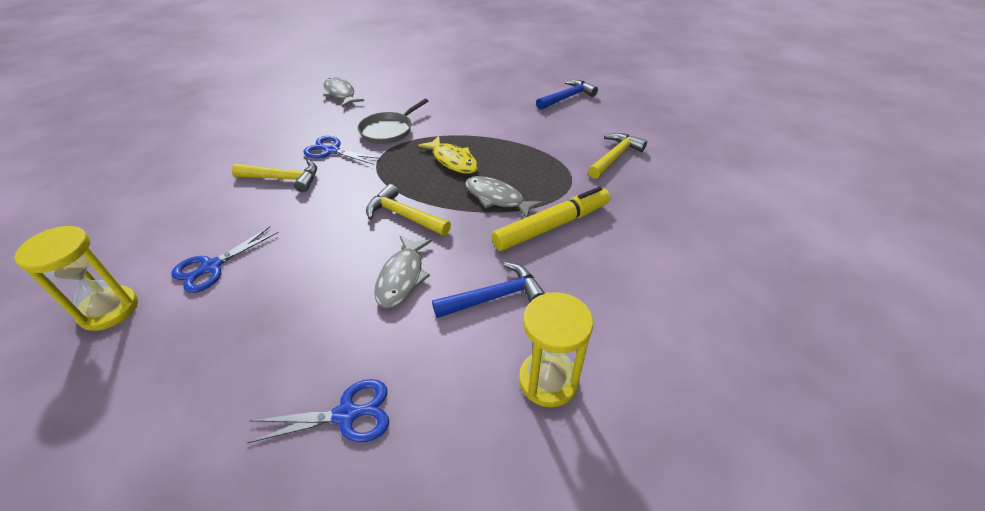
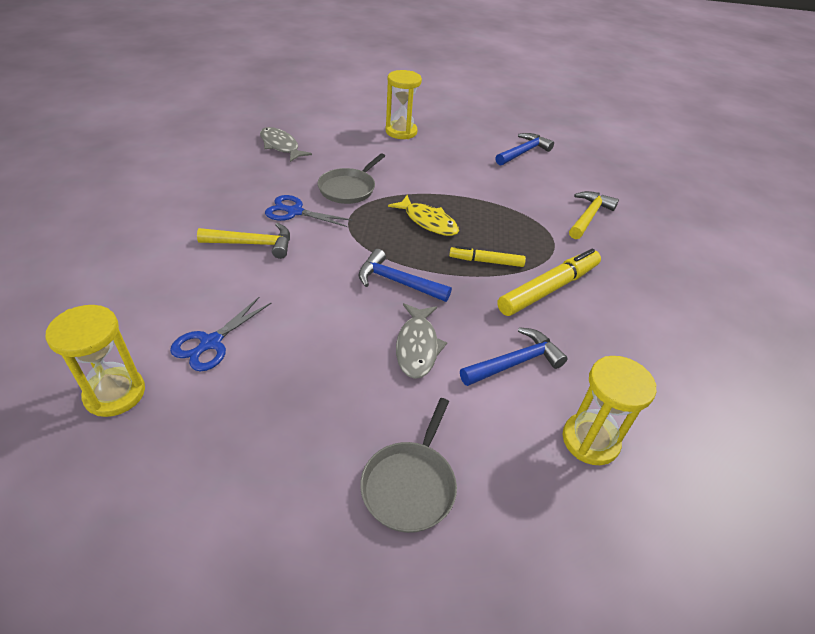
camera: 10 degrees left, 0 degrees up
blue scissors [247,379,389,443] -> grey pan [360,398,457,533]
yellow hammer [366,184,451,236] -> blue hammer [358,249,452,302]
grey fish [465,176,543,218] -> yellow marker [449,246,526,267]
none -> yellow hourglass [385,70,422,139]

